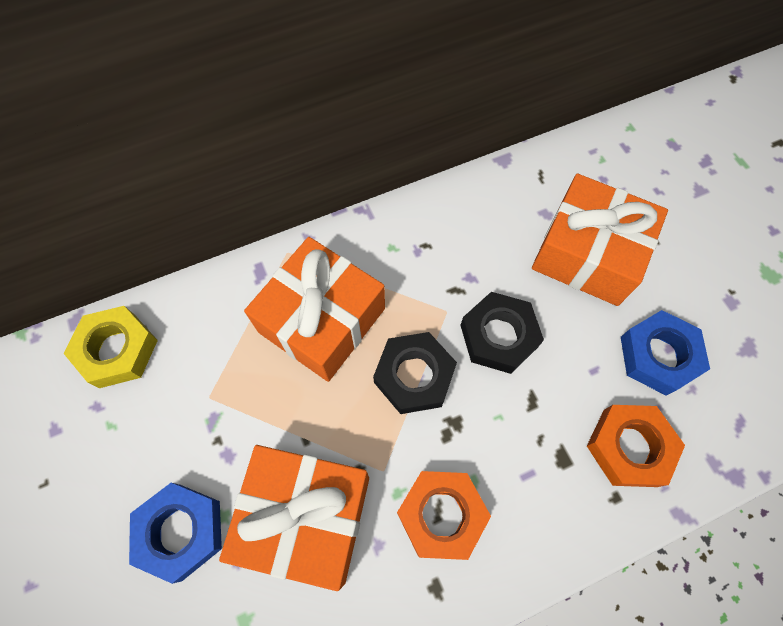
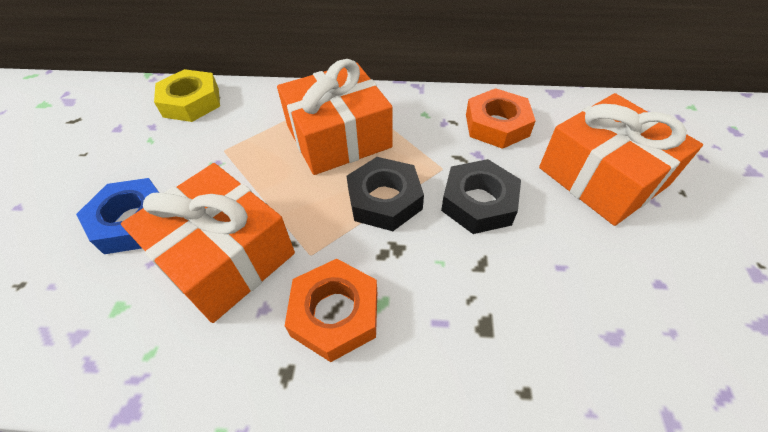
camera: 30 degrees right, 15 degrees down
orange nut [587,405,685,487] -> orange nut moved to [466,88,536,149]
blue nut [621,310,710,395] -> none

